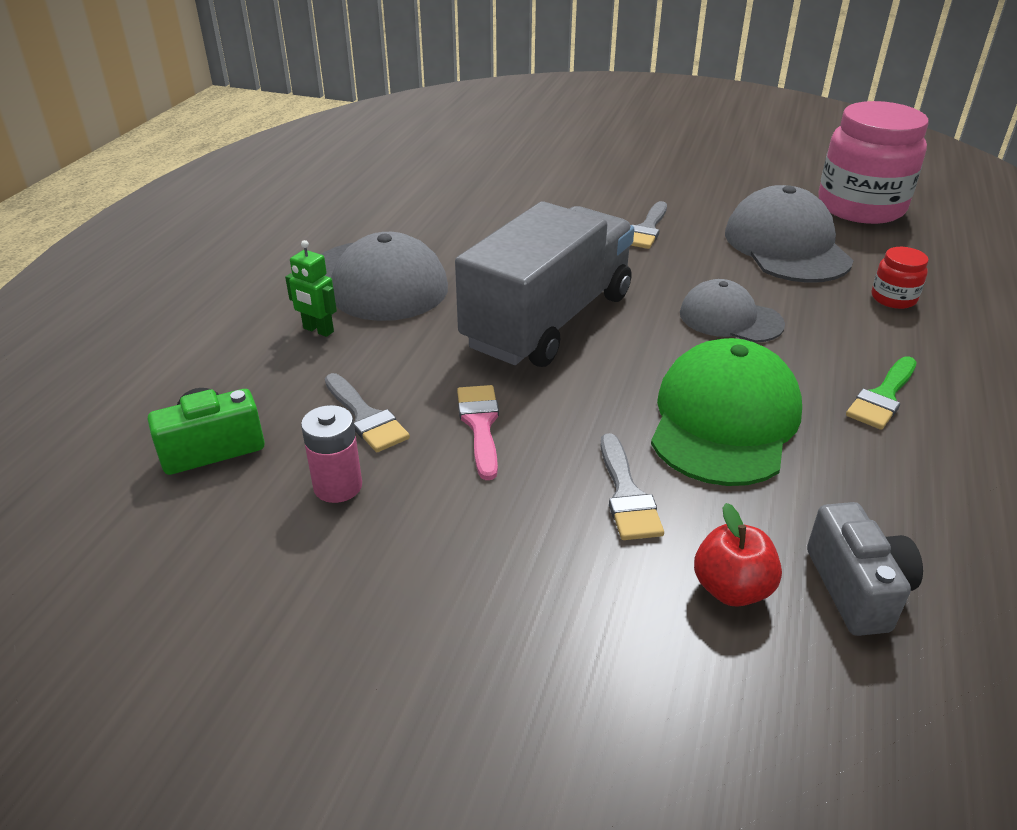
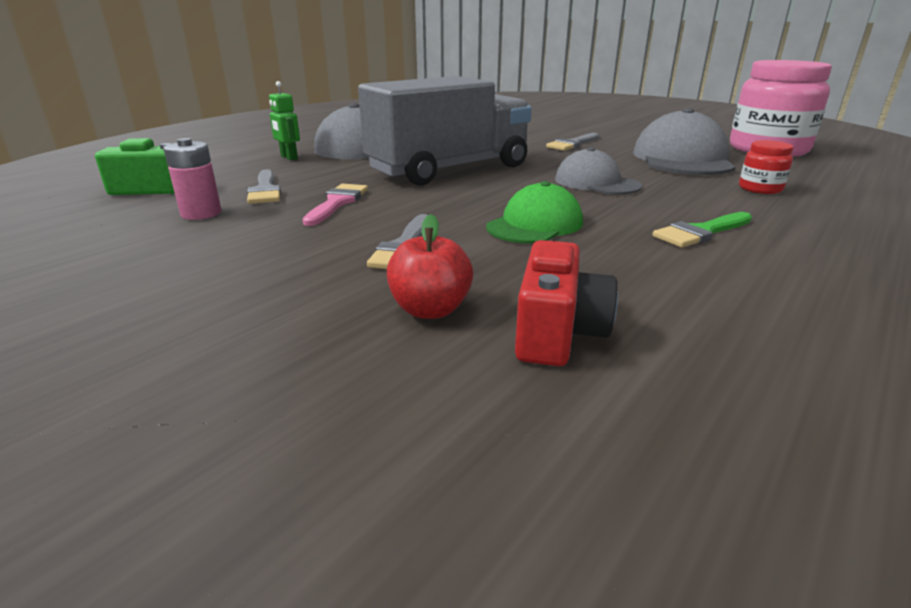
camera: 20 degrees right, 10 degrees down
green cap [651,338,802,486] -> green cap [486,181,583,244], size x0.62
grey camera [807,502,923,636] -> red camera [515,240,618,366]

